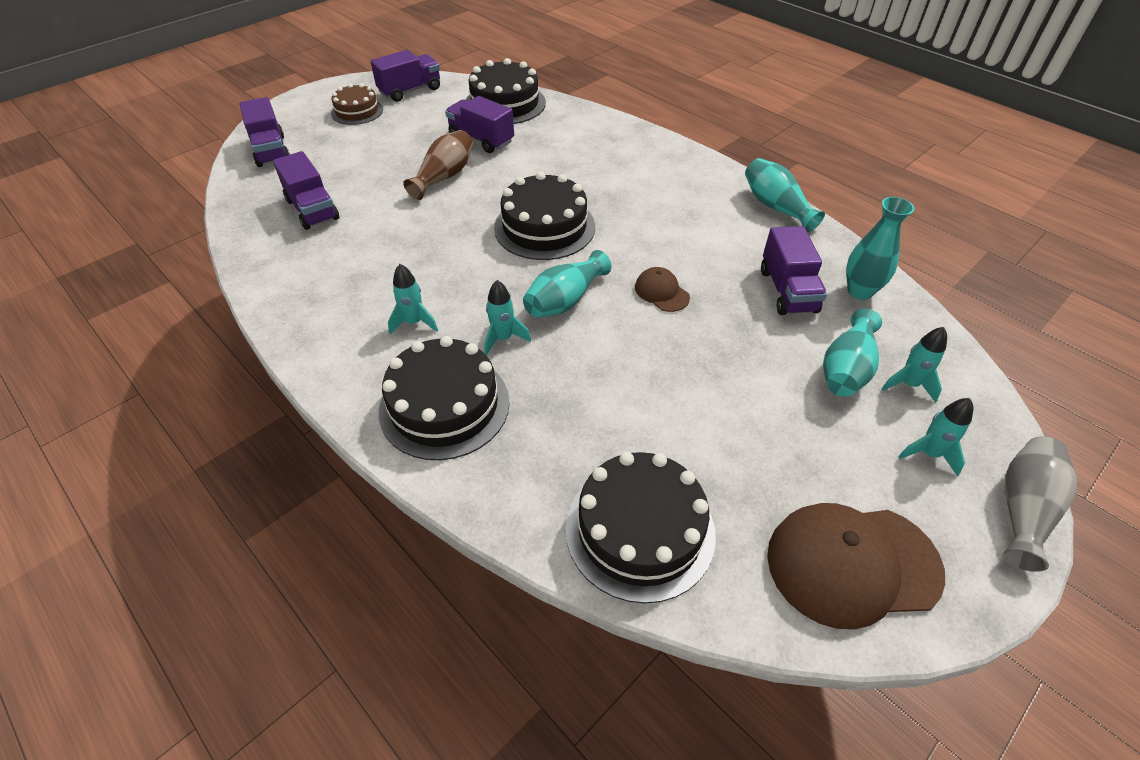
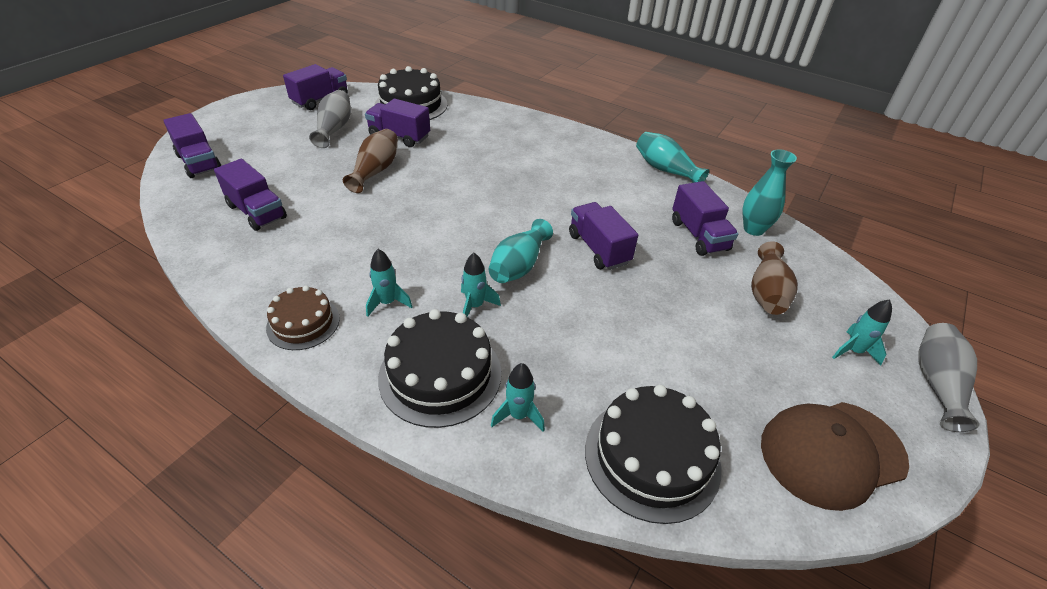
camera: 15 degrees left, 5 degrees down
brown cake [331,84,383,125] -> brown cake moved to [266,286,340,350]
black cake [494,172,595,260] -> none
brown cap [635,267,690,312] -> purple truck [569,202,638,270]
turquoise vase [823,309,882,397] -> brown vase [751,241,798,315]
turquoise rocket [882,327,947,402] -> turquoise rocket moved to [491,363,545,432]
none -> grey vase [309,90,351,148]

